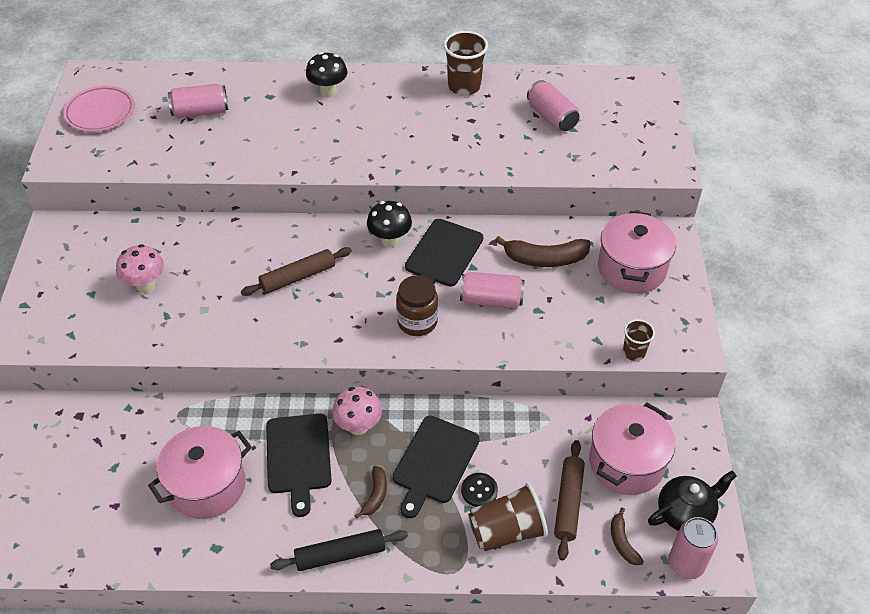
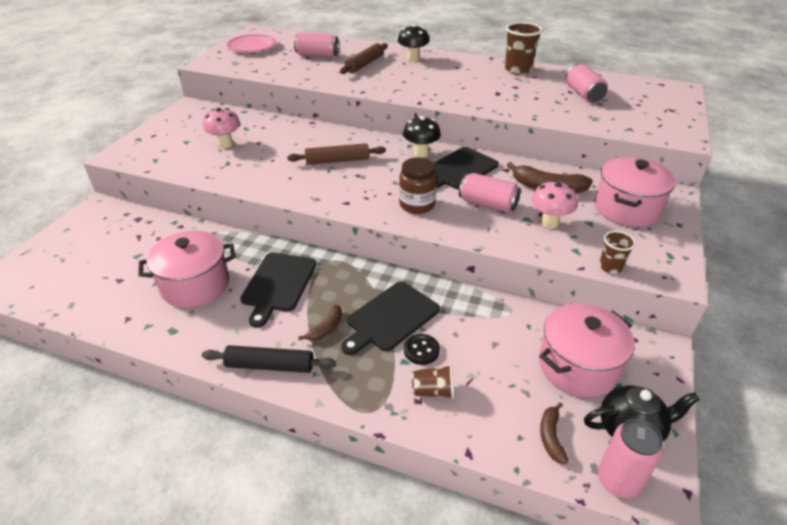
camera: 20 degrees right, 10 degrees down
pink mushroom [332,387,382,435] -> pink mushroom moved to [531,180,578,229]
brown cup [468,483,548,551] -> brown cup [412,365,454,399], size x0.58
brown rolling pin [554,440,585,560] -> brown rolling pin moved to [340,43,388,74]

